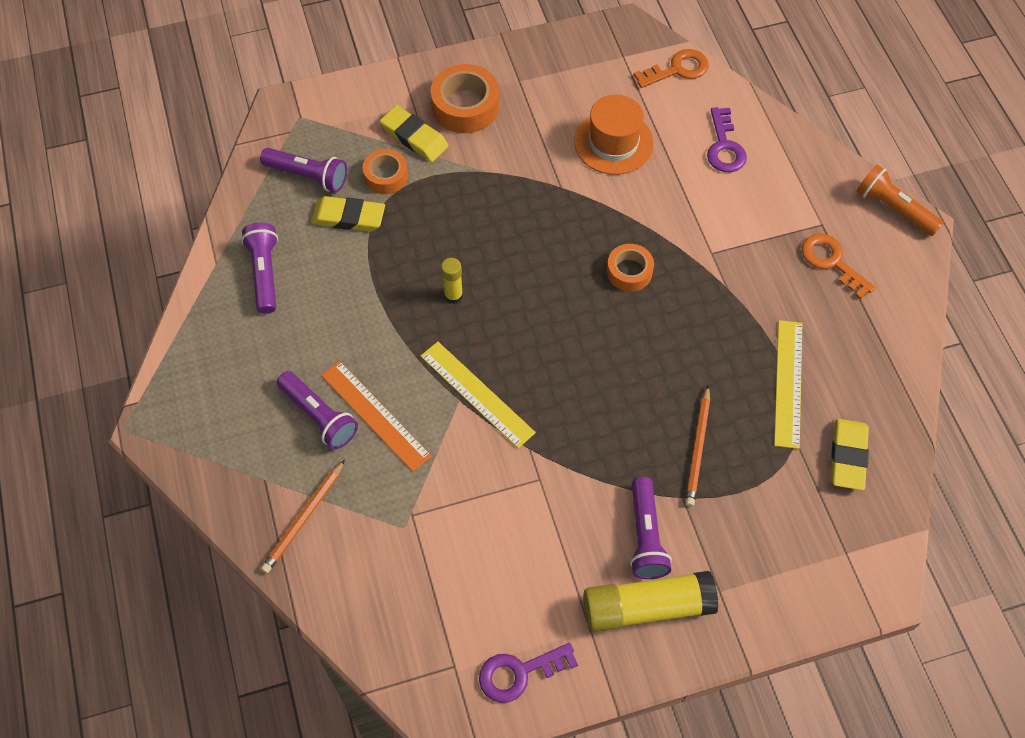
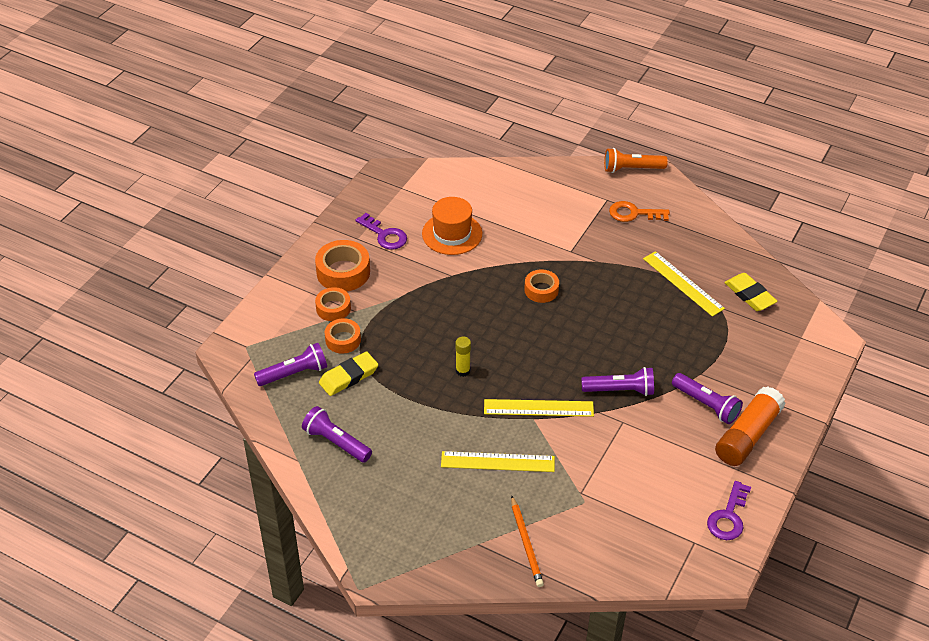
camera: 45 degrees left, 15 degrees down
purple flashlight [277,371,358,449] -> purple flashlight moved to [581,367,654,396]
orange ruler [321,361,432,472] -> yellow ruler [441,451,555,472]
yellow eraser [380,105,449,162] -> orange tape [315,287,351,321]
yellow glue stick [583,571,718,632] -> orange glue stick [715,386,786,466]
orange key [634,49,709,88] -> none
orange pencil [685,385,710,507] -> none
purple key [707,107,747,172] -> purple key moved to [356,213,407,249]

